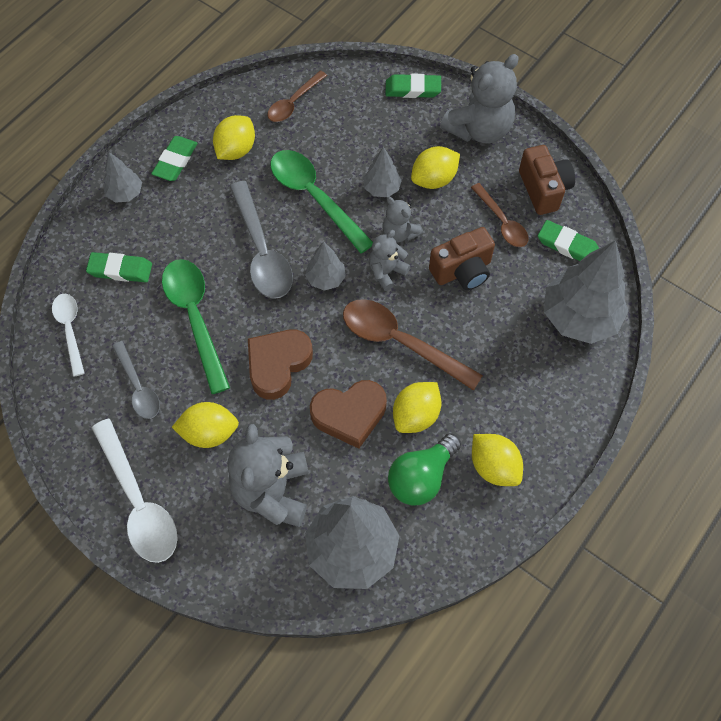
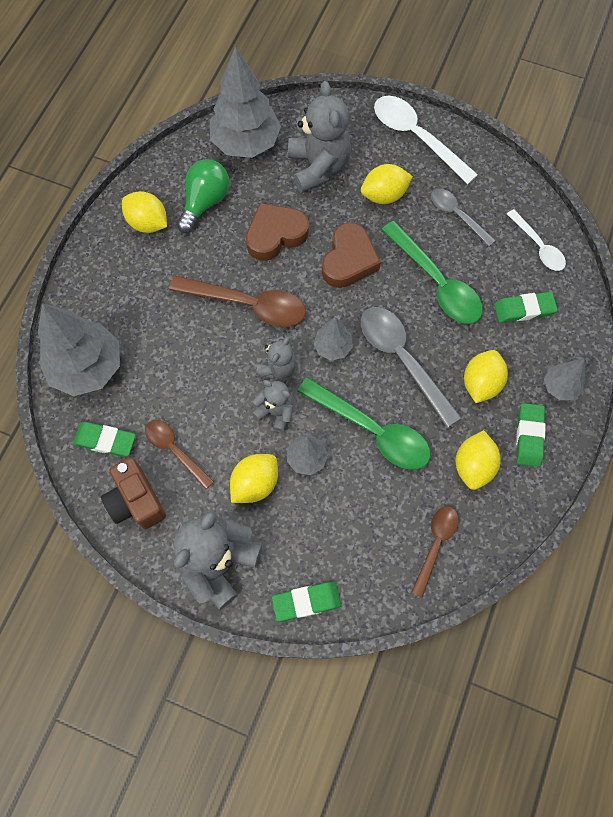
camera: 165 degrees right, 5 degrees up
yellow lemon [393,382,441,433] -> yellow lemon moved to [464,350,508,403]
brown camera [429,227,495,290] -> none

